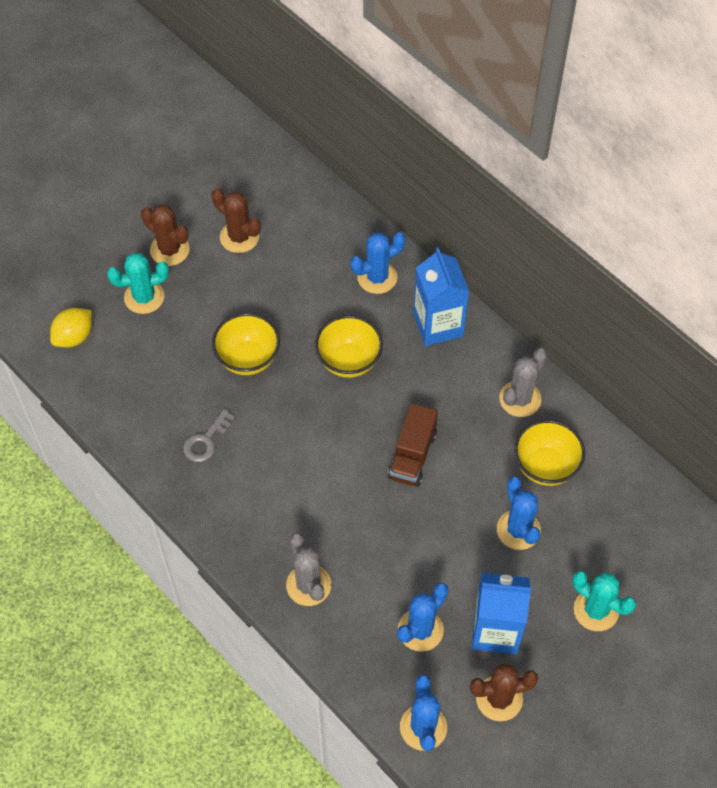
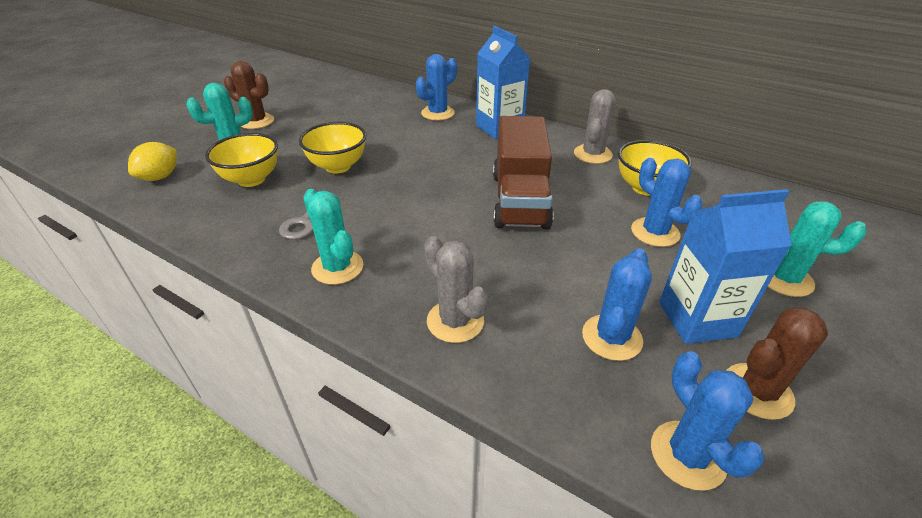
camera: 15 degrees left, 20 degrees down
brown cactus [212,188,261,253] -> none
yellow bowl [315,315,383,378] -> yellow bowl moved to [205,133,278,187]
brown truck [388,403,438,487] -> brown truck [493,116,554,230], size x1.58
none -> turquoise cactus [303,189,363,285]

